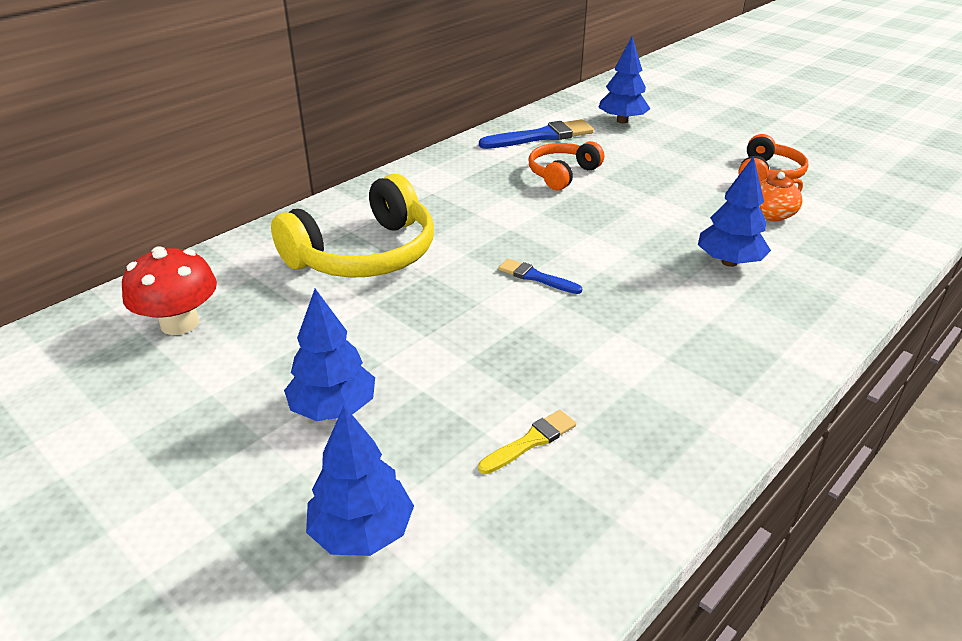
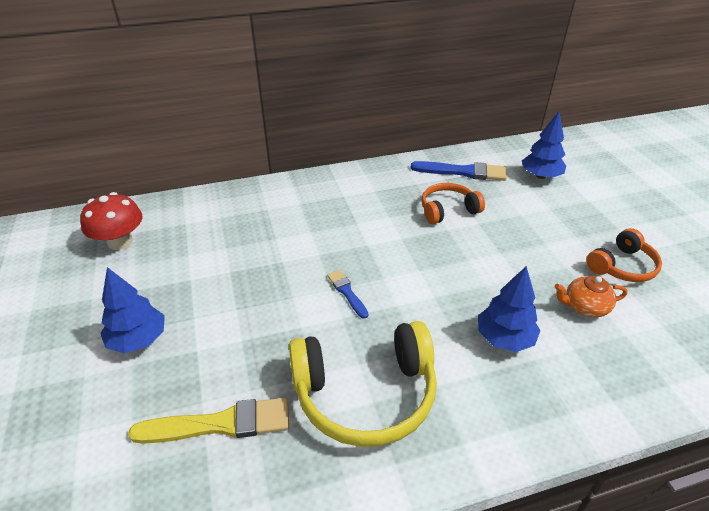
camera: 30 degrees right, 5 degrees up
yellow headphones [271,174,434,278] -> yellow headphones moved to [289,321,437,447]
blue tree [306,405,414,556] -> none
yellow brush [478,410,576,474] -> yellow brush [128,398,289,444], size x1.80

